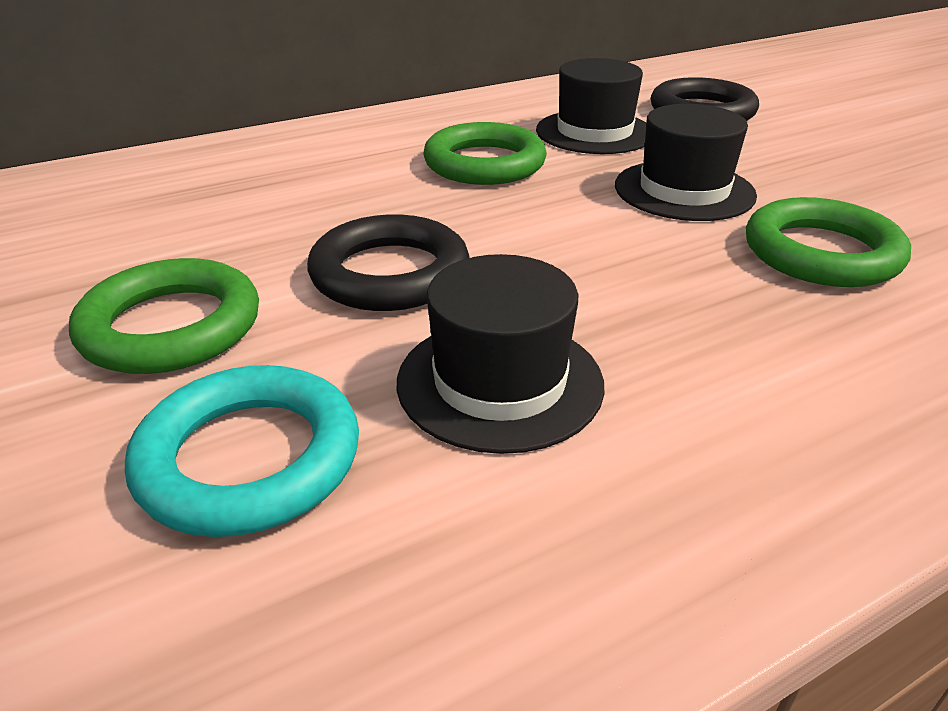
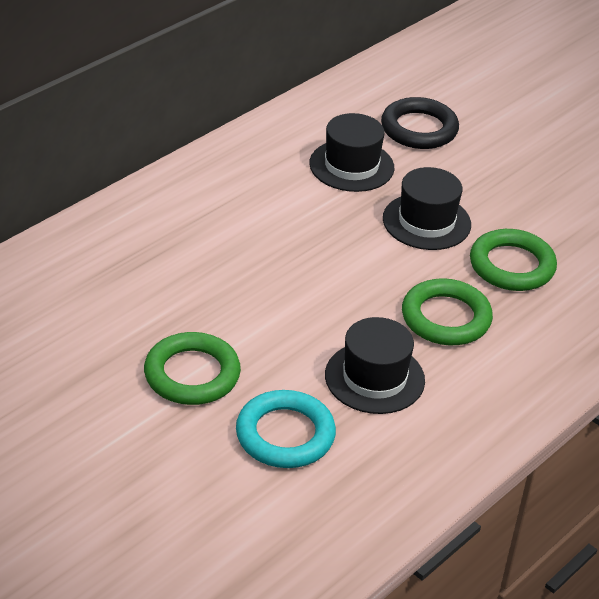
camera: 20 degrees left, 5 degrees up
black ring [307,214,469,311] -> none
green ring [423,122,547,185] -> green ring moved to [402,278,493,345]

